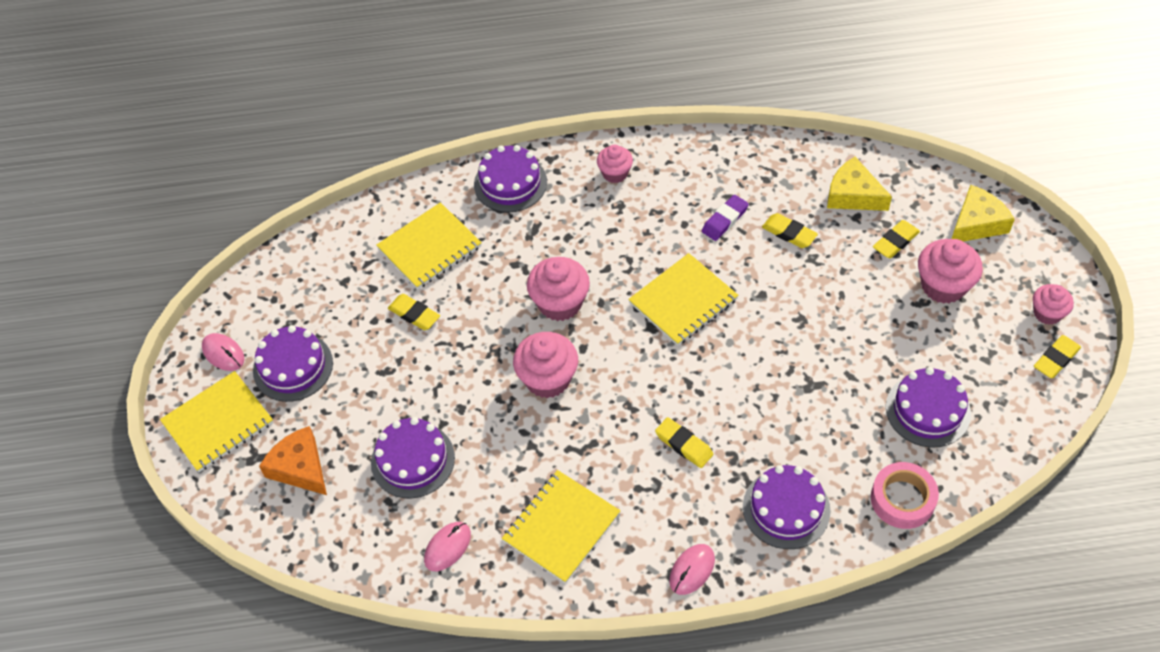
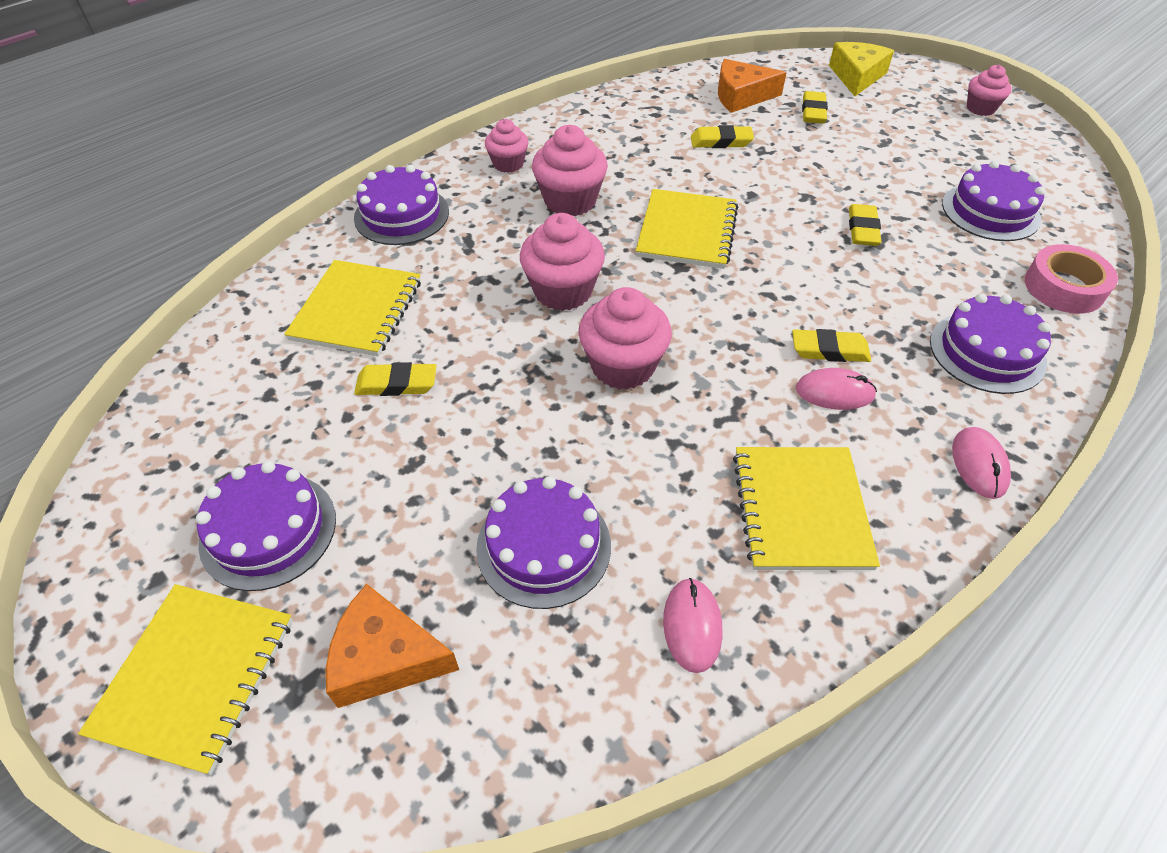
camera: 40 degrees left, 5 degrees down
pink mouse [202,333,244,371] -> pink mouse moved to [796,368,877,410]
purple eraser [702,195,749,241] -> none
yellow cheese [827,157,892,211] -> orange cheese [718,59,787,113]
pink cupcake [918,239,983,304] -> pink cupcake moved to [532,125,608,216]
yellow eraser [1034,335,1081,378] -> yellow eraser moved to [849,204,881,246]

